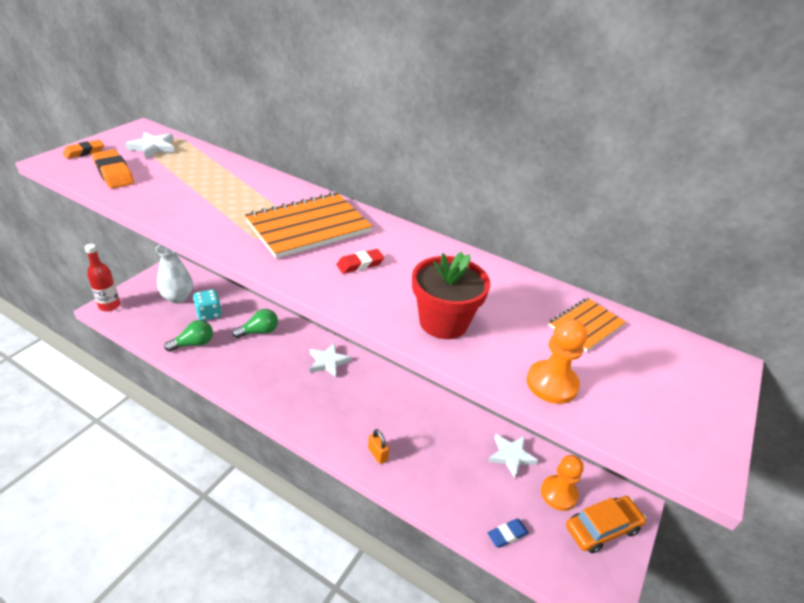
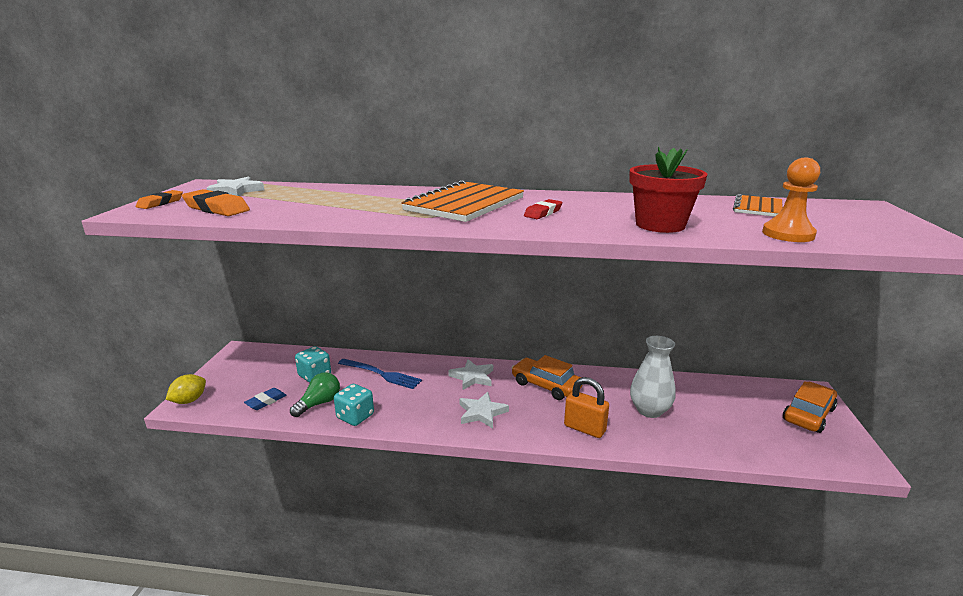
camera: 20 degrees left, 15 degrees down
red bottle [85,244,121,311] -> yellow lemon [166,374,206,404]
white vase [155,244,193,304] -> white vase moved to [630,336,675,418]
green light bulb [232,309,278,338] -> blue fork [338,359,422,389]
orange padlock [368,429,389,464] -> orange padlock [564,377,609,438], size x1.56
blue eraser [487,519,529,548] -> blue eraser moved to [244,388,287,410]
white star [488,434,539,478] -> white star moved to [459,392,509,429]
orange pawn [541,455,584,511] -> none
none -> turquoise dice [334,384,374,426]
none -> orange car [512,355,582,400]

